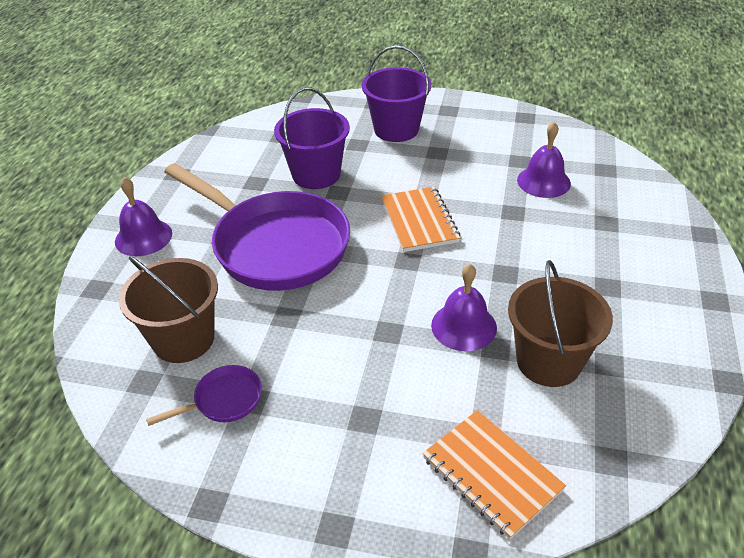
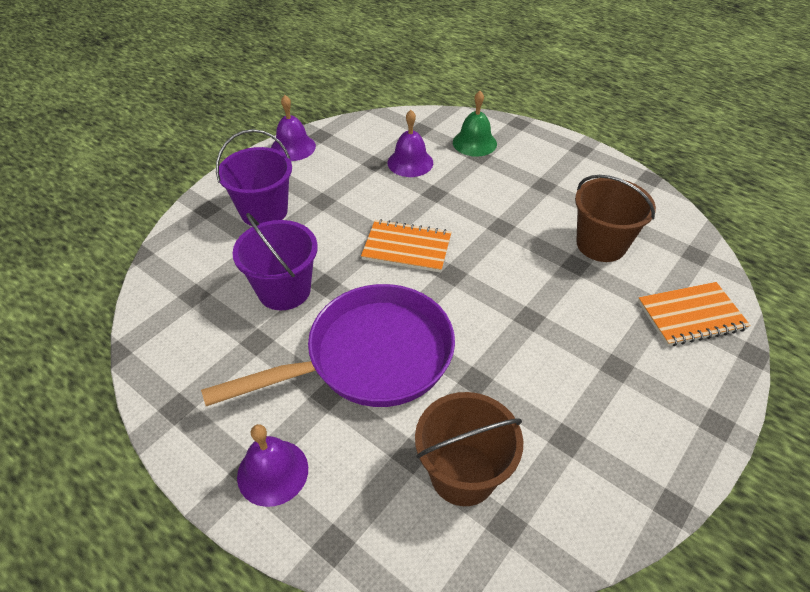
camera: 65 degrees left, 5 degrees up
purple pan [146,365,262,426] -> none
purple bell [431,264,497,351] -> purple bell moved to [271,95,316,161]
none -> green bell [453,91,497,157]

